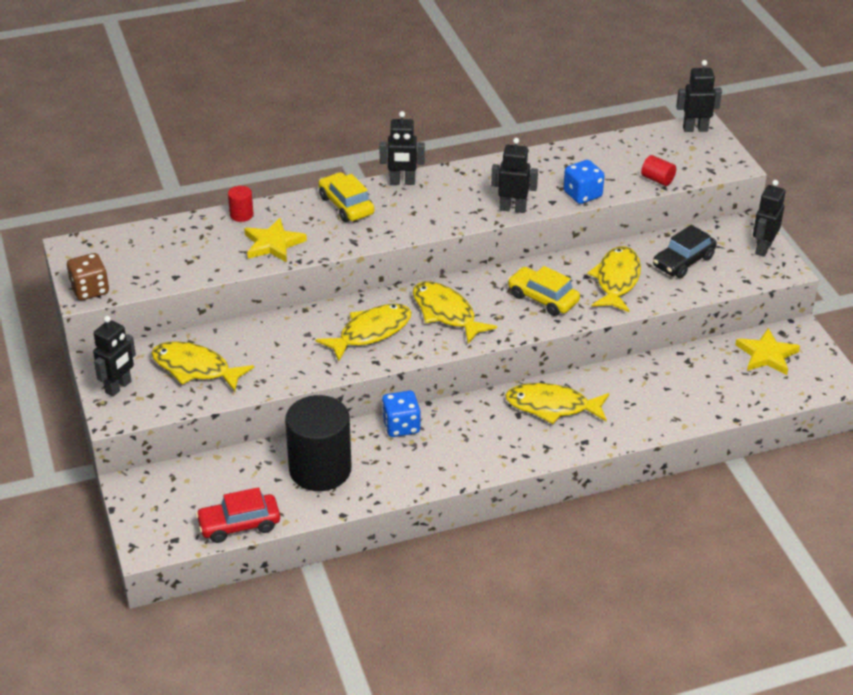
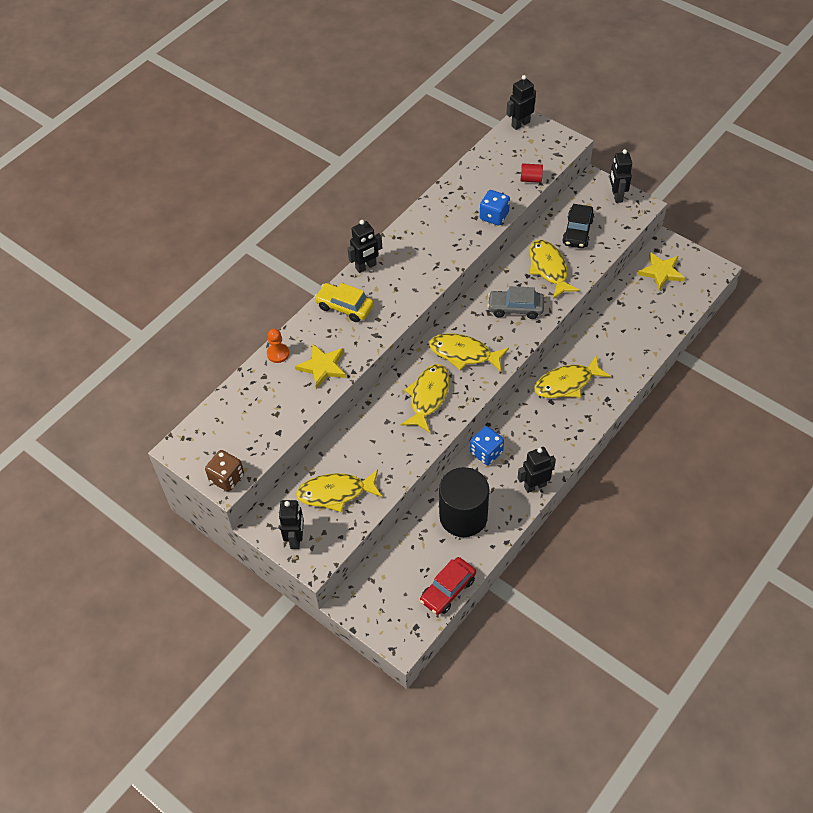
camera: 30 degrees left, 15 degrees up
red cylinder [228,186,253,222] -> orange pawn [267,329,289,363]
black robot [491,138,538,213] -> black robot moved to [518,447,556,493]
yellow car [508,266,580,316] -> grey car [487,286,544,319]

